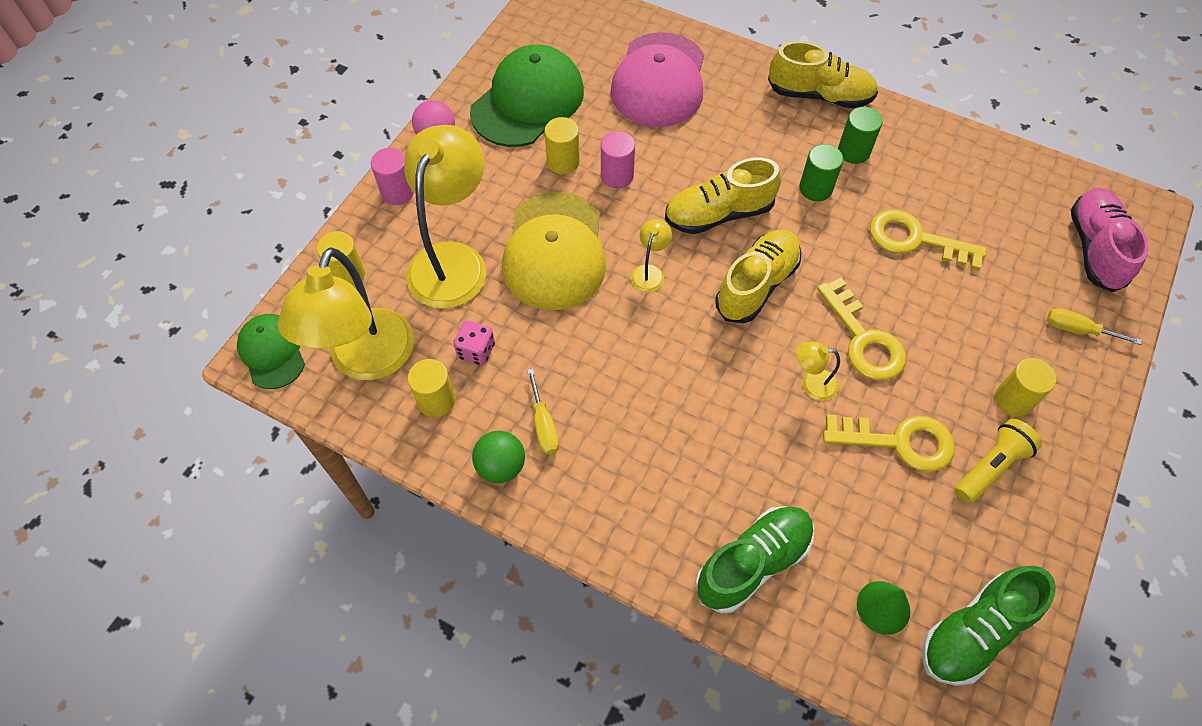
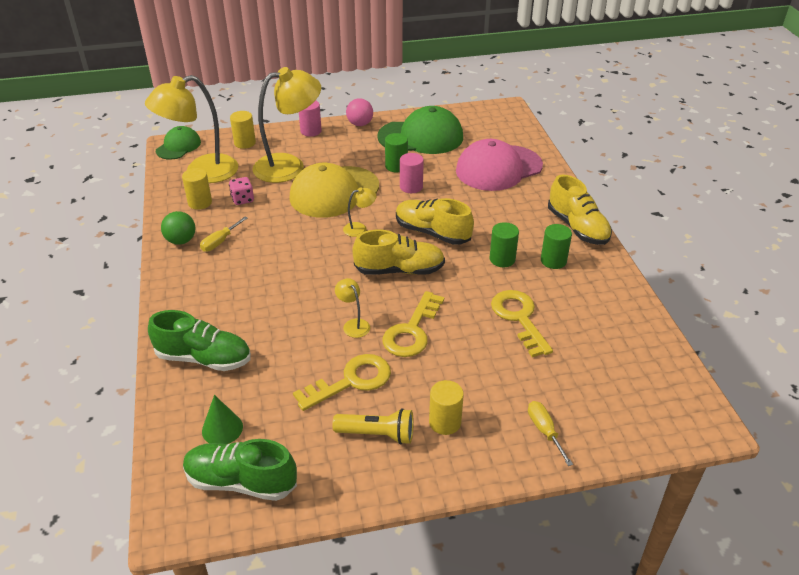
camera: 50 degrees right, 20 degrees down
yellow cylinder [544,117,580,174] -> green cylinder [385,133,408,172]
yellow key [823,414,955,472] -> yellow key turned 90 degrees counterclockwise [293,354,391,411]
pink shoe [1071,188,1149,292] -> none

